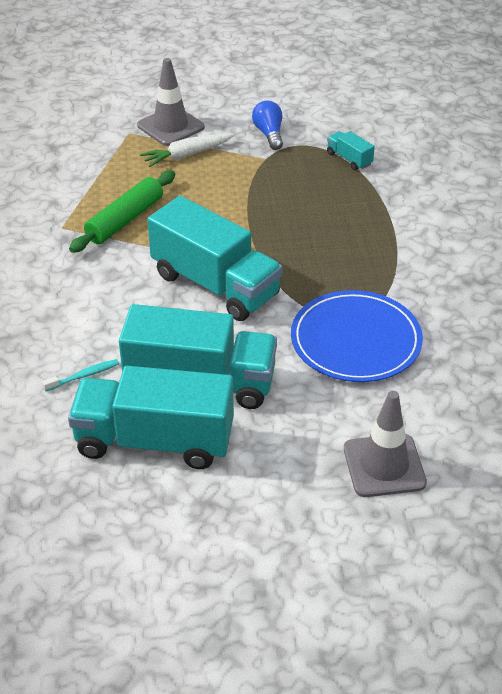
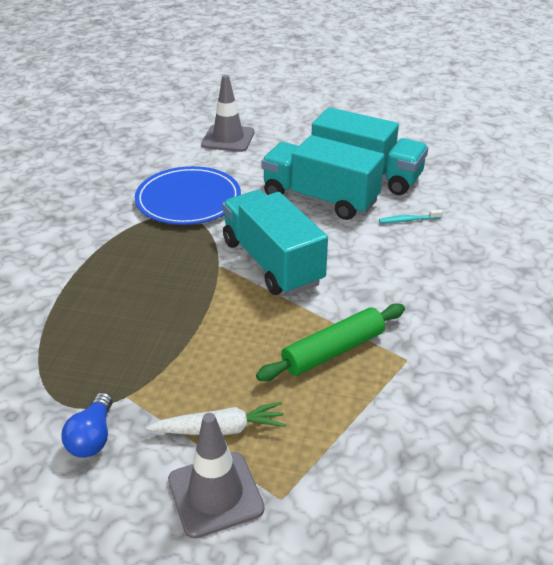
camera: 160 degrees left, 5 degrees down
turquoise truck [327,131,375,170] -> none

